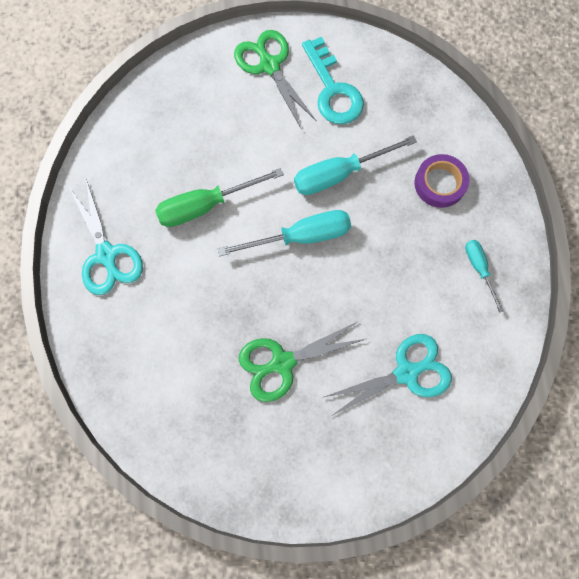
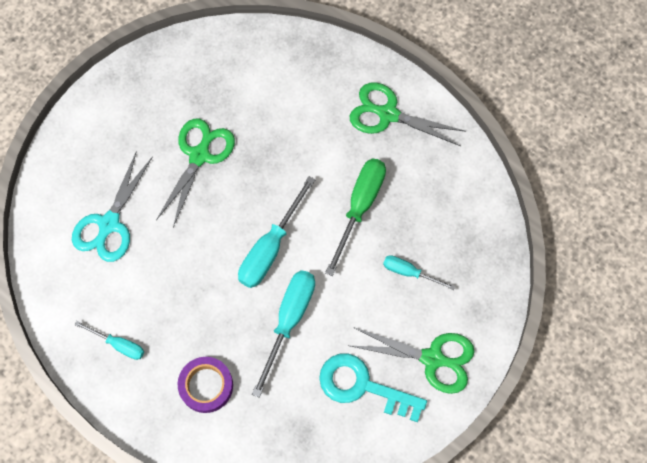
camera: 135 degrees right, 5 degrees down
turquoise scissors [69,179,143,295] -> green scissors [350,82,466,146]
none -> turquoise screwdriver [383,255,455,290]

